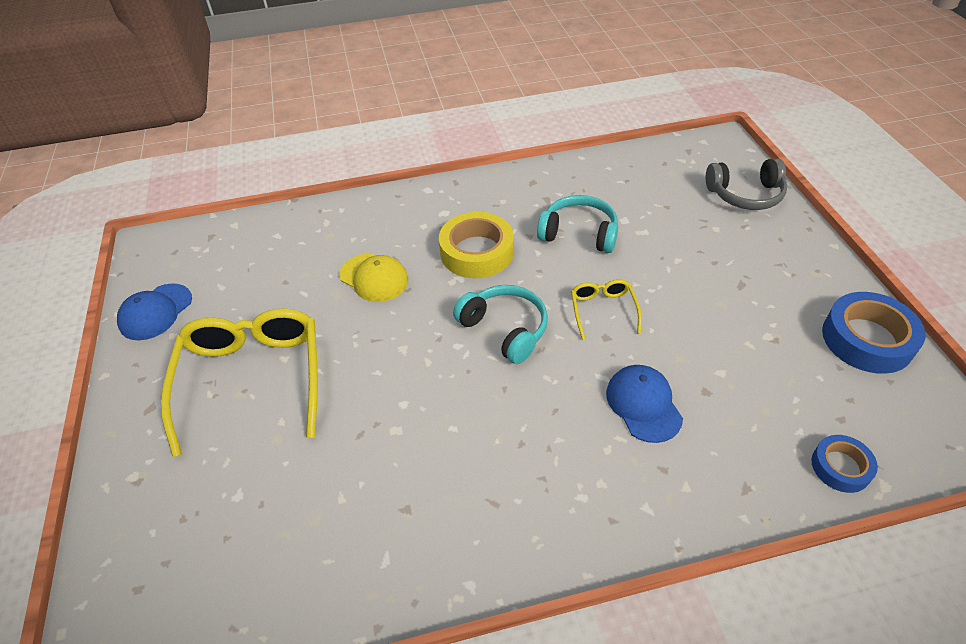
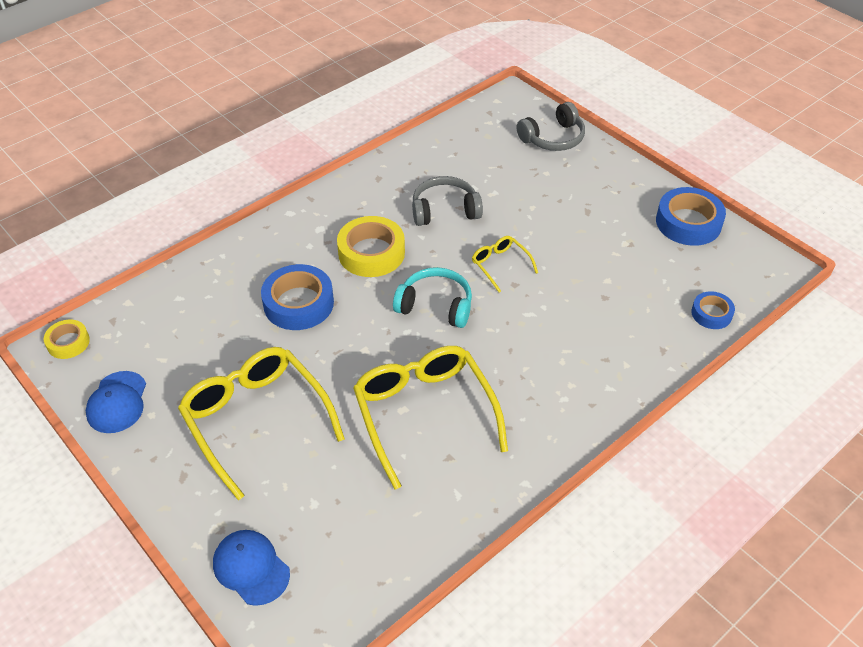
camera: 30 degrees left, 0 degrees up
yellow cap [339,254,408,302] -> blue tape [261,264,334,330]
turquoise headphones [537,195,618,253] -> grey headphones [412,176,483,226]
blue cap [606,365,683,443] -> blue cap moved to [213,530,290,606]
none -> yellow tape [44,320,90,359]
none -> yellow glasses [353,346,508,490]

